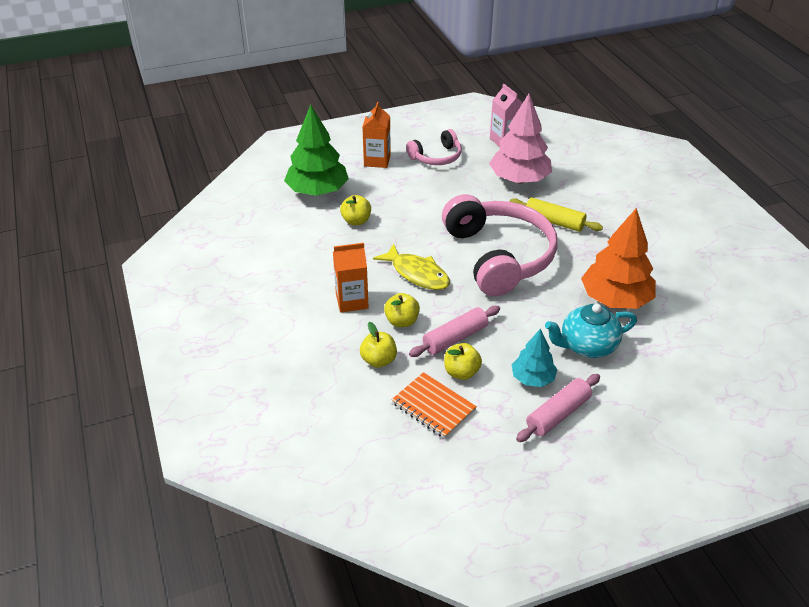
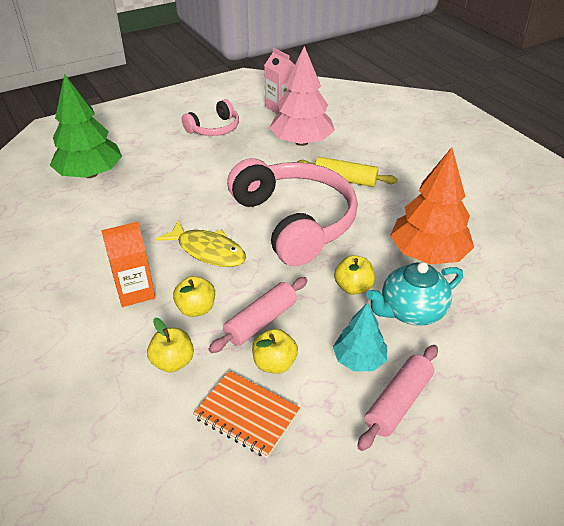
camera: 10 degrees left, 0 degrees up
yellow apple [340,195,371,225] -> yellow apple moved to [334,255,375,295]
orange carton [362,102,391,168] -> none

